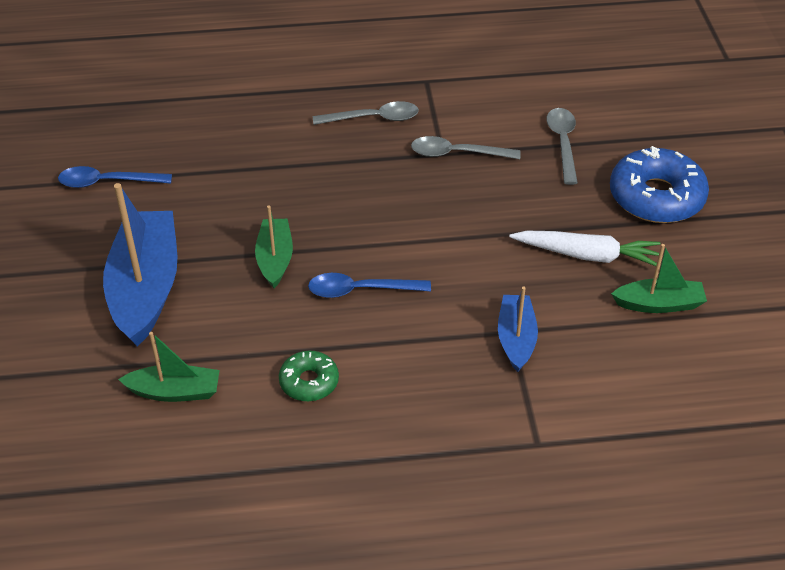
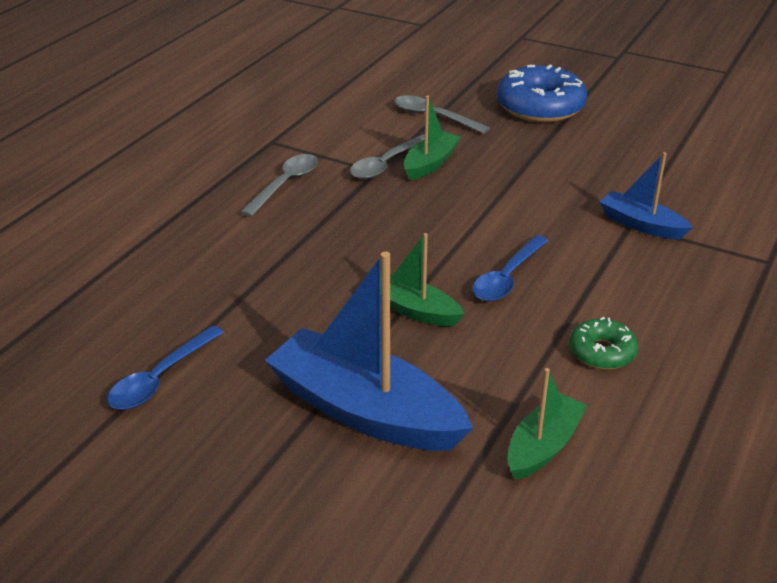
camera: 55 degrees left, 10 degrees down
white carrot [509,231,661,266] -> none
green boat [611,244,707,313] -> green boat moved to [404,95,461,180]

